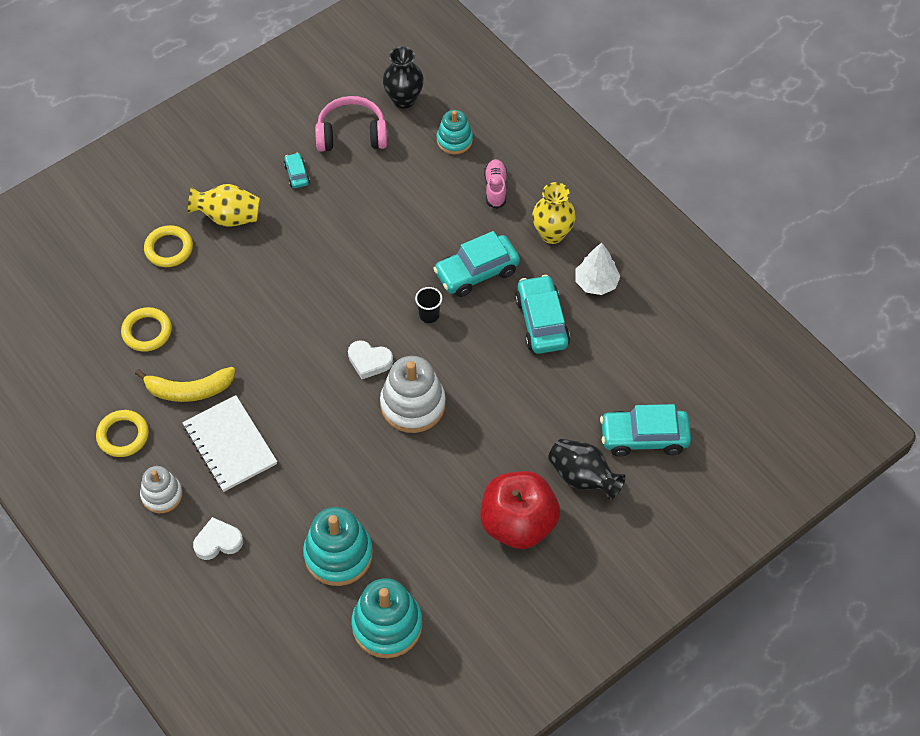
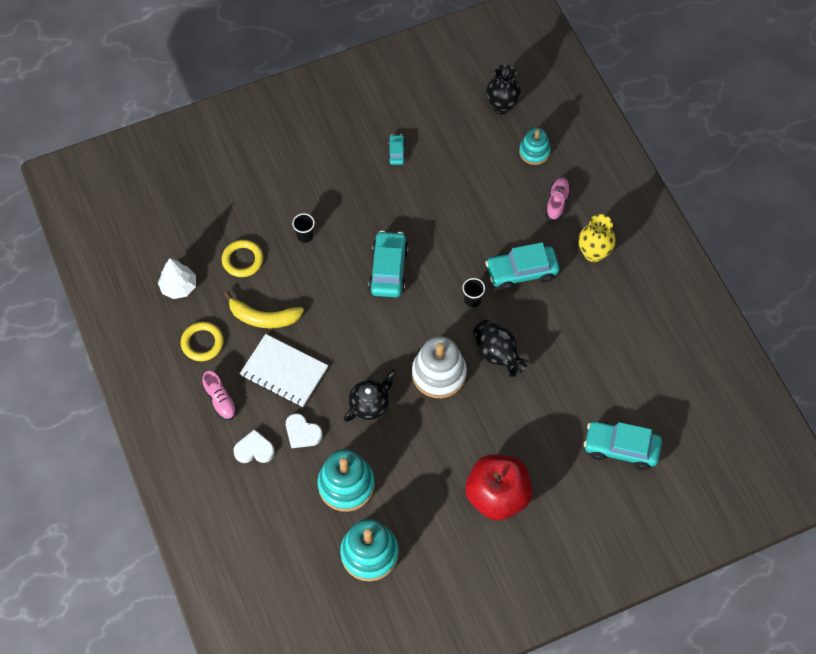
camera: 15 degrees right, 5 degrees up
white stacking toy [140,466,183,513] -> pink shoe [202,371,237,420]
yellow ring [144,225,193,267] -> none
white notebook [182,395,277,492] -> white notebook turned 45 degrees counterclockwise [240,334,328,407]
yellow vase [188,184,260,227] -> none
pink headphones [315,96,387,152] -> none
white heart [348,340,393,379] -> white heart moved to [286,413,323,448]
turquoise car [515,275,570,354] -> turquoise car moved to [368,231,409,297]
black vase [548,439,626,500] -> black vase moved to [473,320,528,377]
white tree [576,242,621,295] -> white tree moved to [158,258,196,299]
none -> black cup [292,213,315,243]
none -> black teapot [344,370,396,422]

